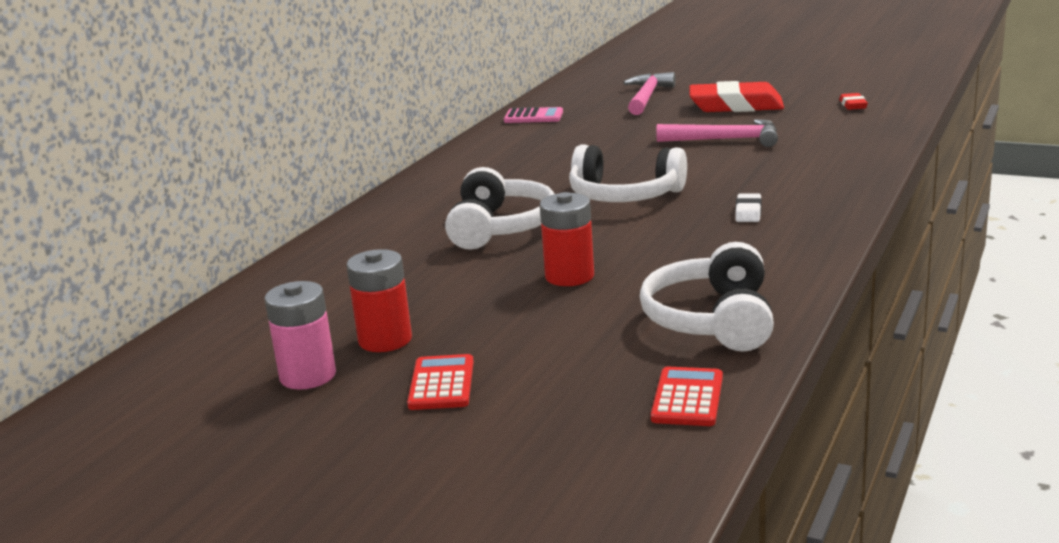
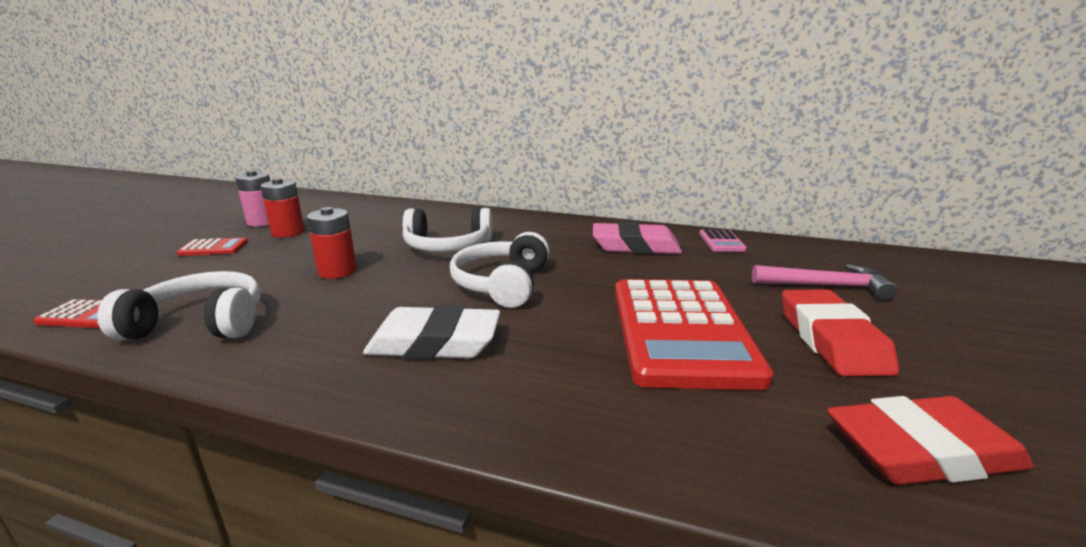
camera: 80 degrees right, 0 degrees up
pink hammer [656,119,778,147] -> red calculator [615,279,774,390]
white eraser [735,194,762,222] -> white eraser [363,305,500,359], size x2.26
red eraser [839,93,868,110] -> red eraser [827,396,1033,485], size x2.26
none -> pink eraser [593,222,682,254]

